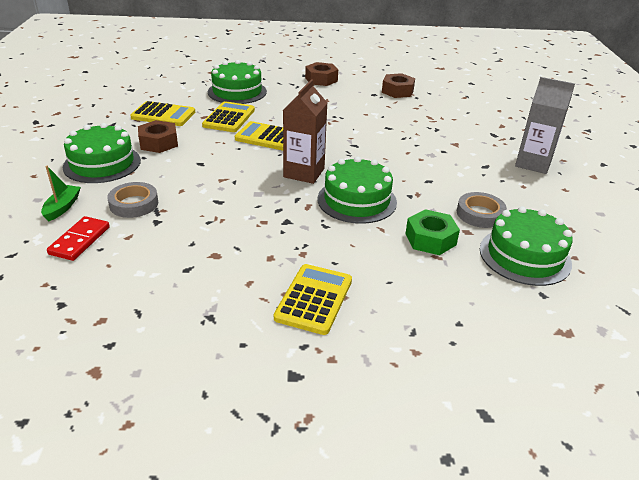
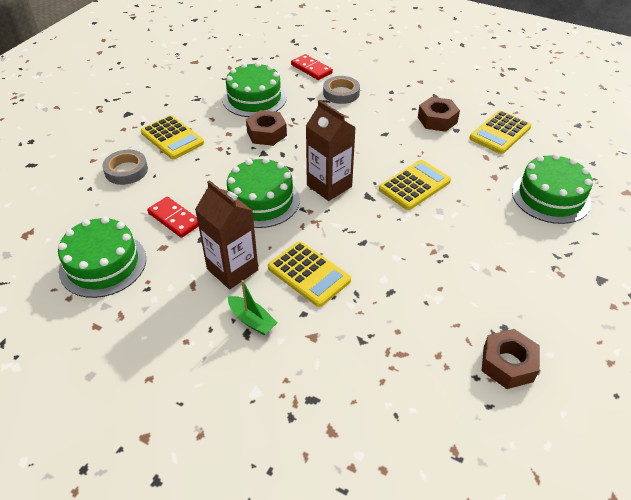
camera: 120 degrees right, 10 degrees up
green boat [41,166,81,221] -> green boat moved to [228,280,277,335]
green cake [63,123,141,183] -> green cake moved to [223,62,287,117]
yellow calculator [202,101,255,132] -> yellow calculator moved to [268,241,351,307]
brown nut [305,62,338,86] -> brown nut moved to [246,110,287,146]
green nut [405,209,460,255] -> red domino [147,197,199,238]
grey tape [457,192,507,228] -> grey tape moved to [102,150,148,185]
grey carton [515,77,575,174] -> none
none -> brown carton [195,180,258,289]

